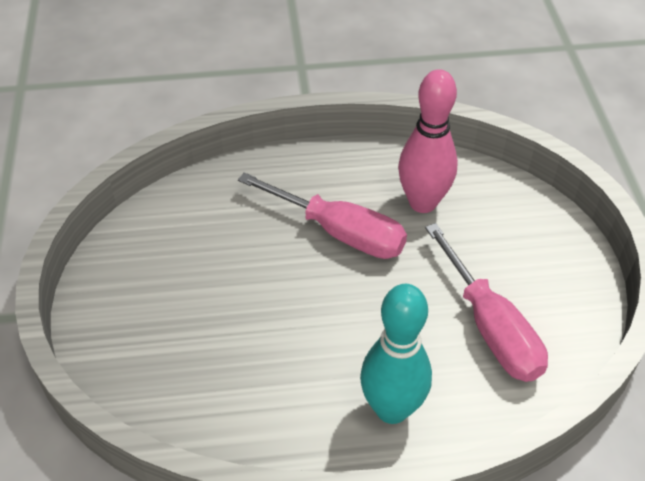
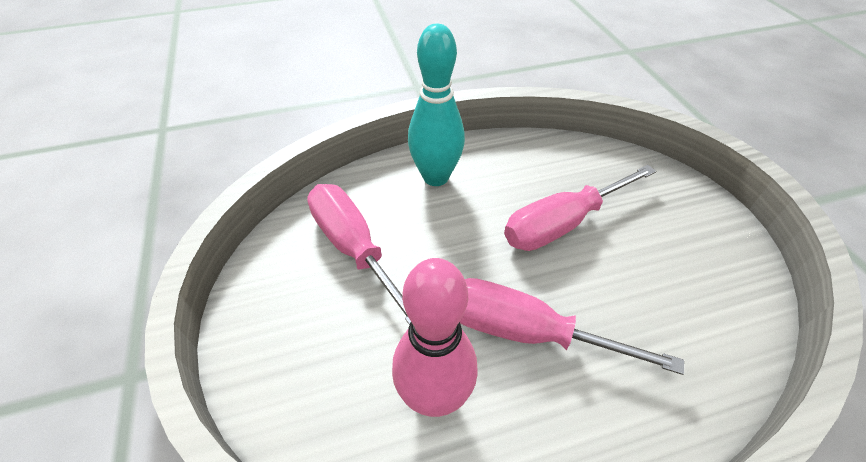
camera: 170 degrees right, 0 degrees up
none -> pink screwdriver [504,165,656,251]

